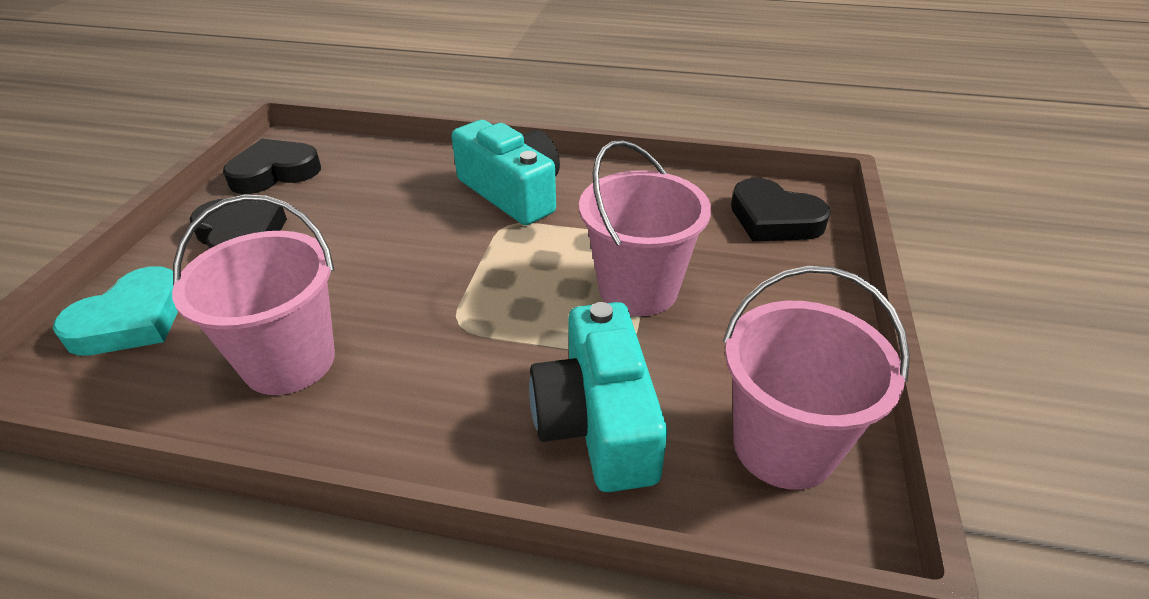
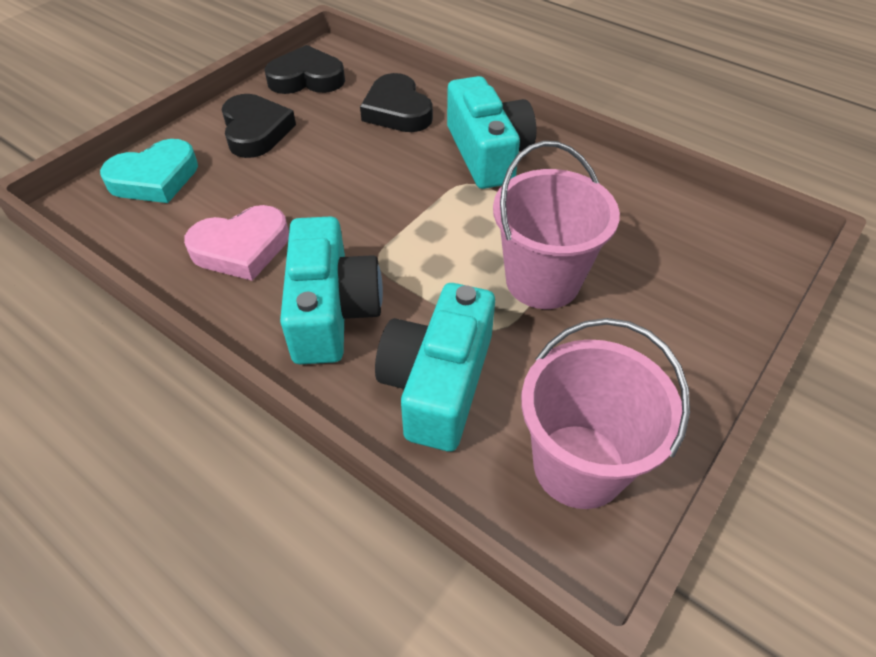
camera: 25 degrees right, 10 degrees up
pink bucket [172,194,335,395] -> pink heart [184,205,289,281]
black heart [731,178,831,241] -> black heart moved to [360,73,433,132]
none -> turquoise camera [280,216,383,364]

